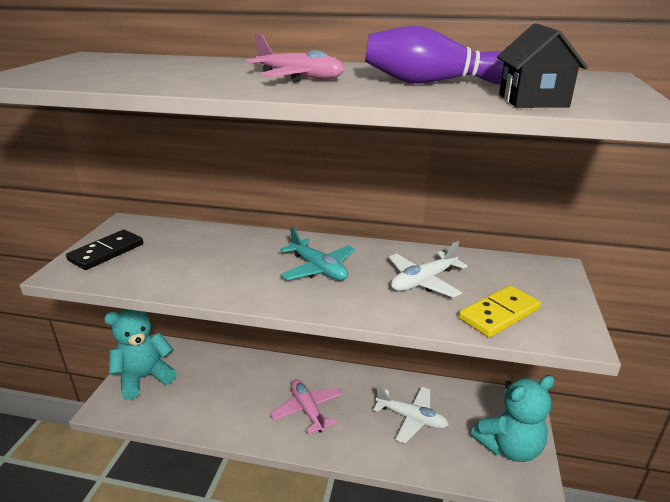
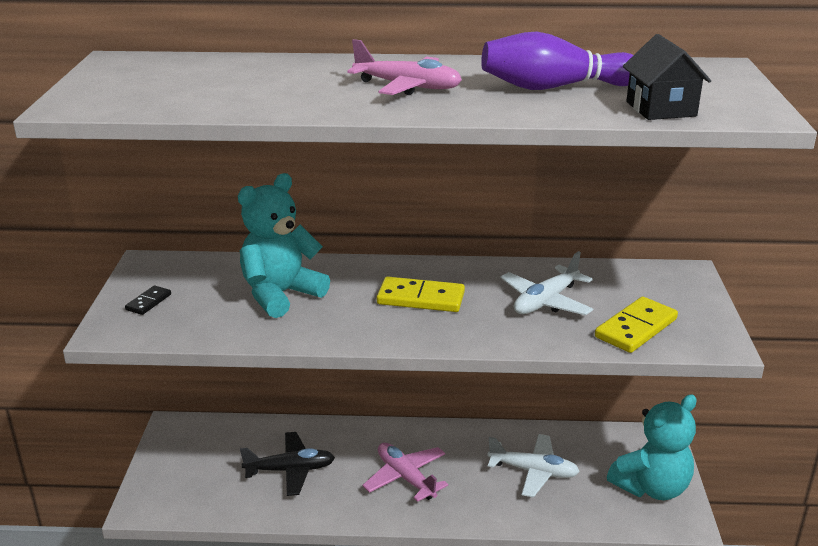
camera: 10 degrees left, 0 degrees up
black domino [66,230,143,270] -> black domino [125,285,171,315], size x0.54
turquoise teddy bear [104,309,177,400] -> turquoise teddy bear moved to [238,173,330,318]
turquoise plane [280,227,355,281] -> yellow domino [377,276,465,312]
none -> black plane [240,432,335,496]

